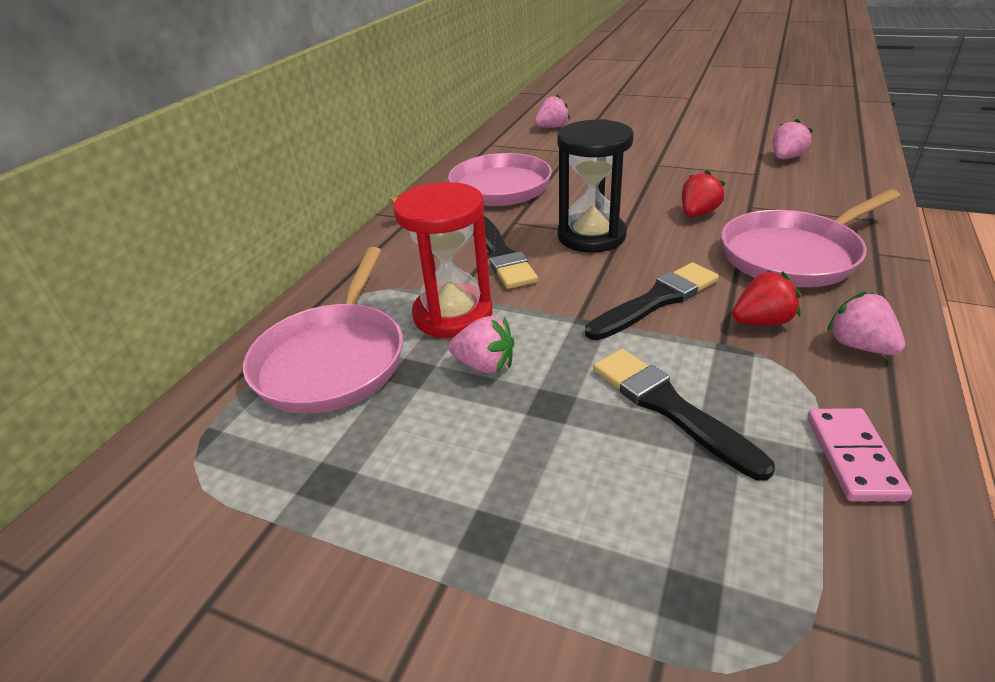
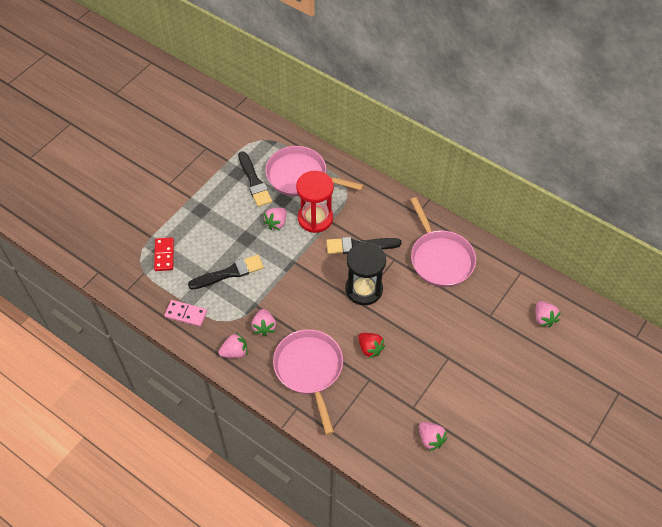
camera: 100 degrees right, 20 degrees up
black brush [585,262,719,340] -> black brush moved to [238,151,272,207]
red strawberry [733,271,801,325] -> pink strawberry [252,309,276,336]
none -> red domino [154,237,174,271]

